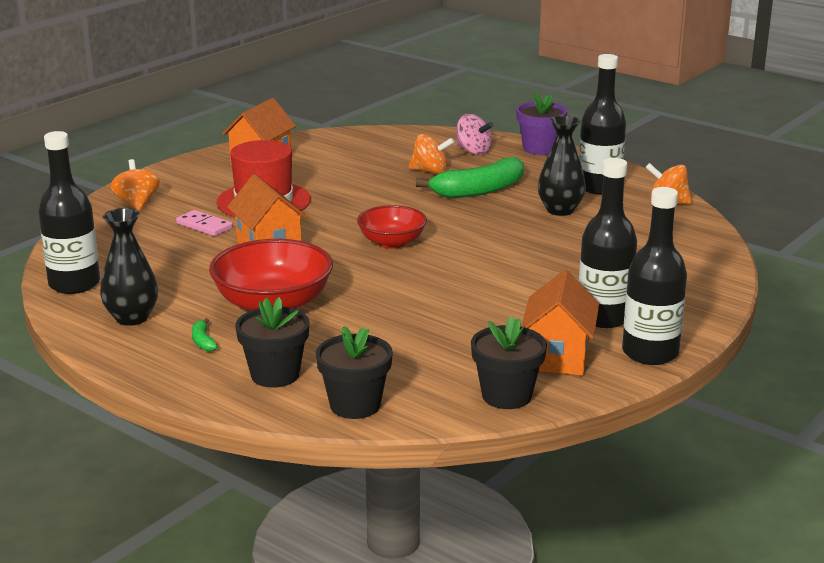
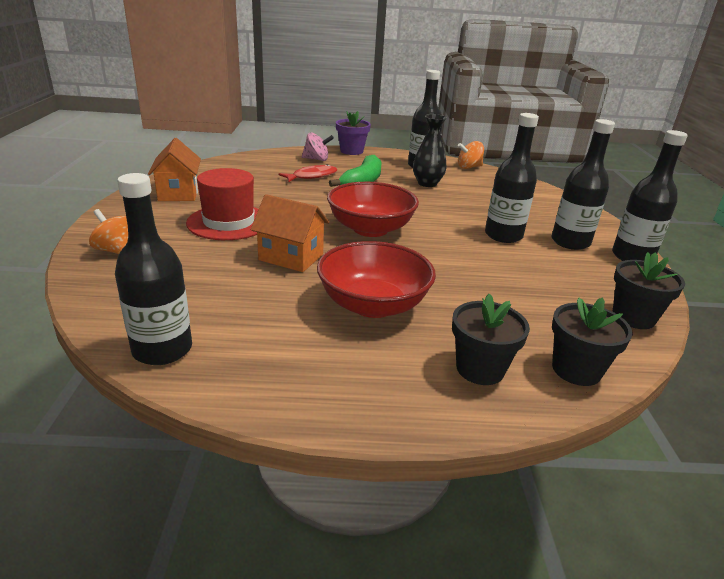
camera: 40 degrees left, 5 degrees up
black vase [100,208,158,326] -> none
pink domino [176,210,233,236] -> none
green banana [192,318,218,352] -> none
red bowl [357,205,427,249] -> red bowl [327,182,419,237], size x1.59
orange spinning top [408,134,454,174] -> red fish [278,164,338,182]
orange house [521,270,599,376] -> none
none -> black bottle [485,113,539,243]

